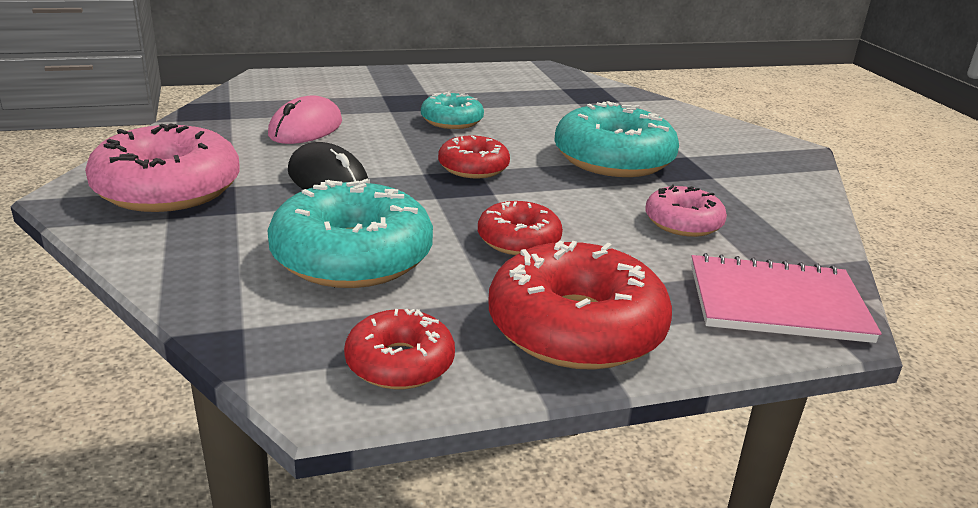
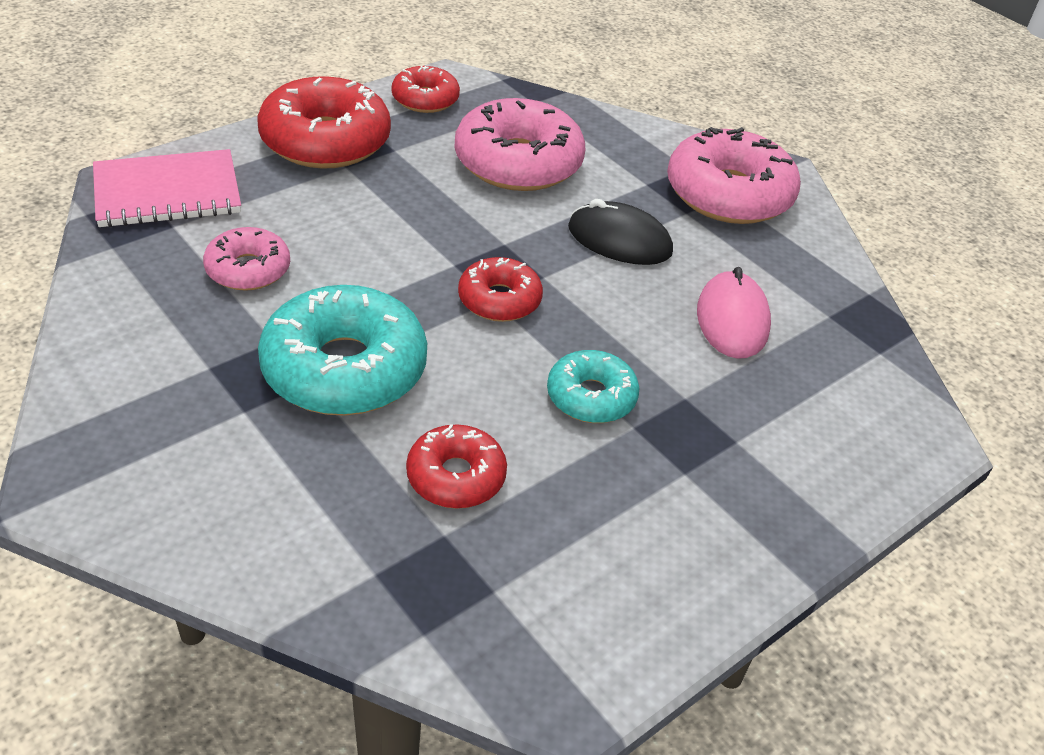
camera: 155 degrees right, 15 degrees up
turquoise donut [267,179,433,288] -> pink donut [455,98,586,191]
red donut [478,201,563,255] -> red donut moved to [406,424,507,509]

